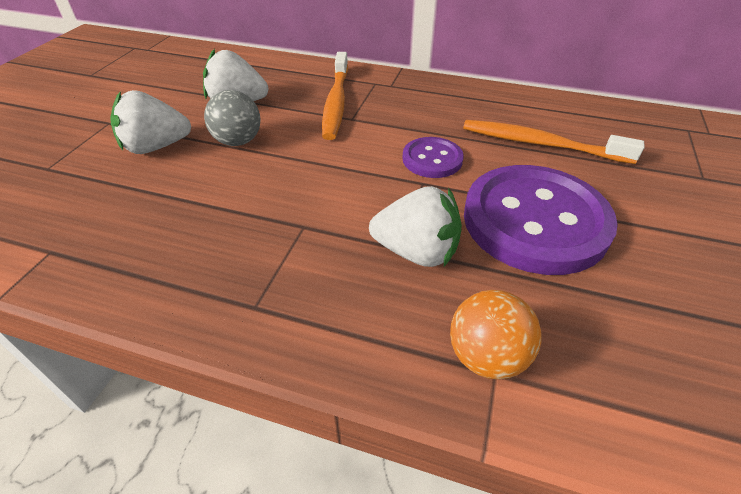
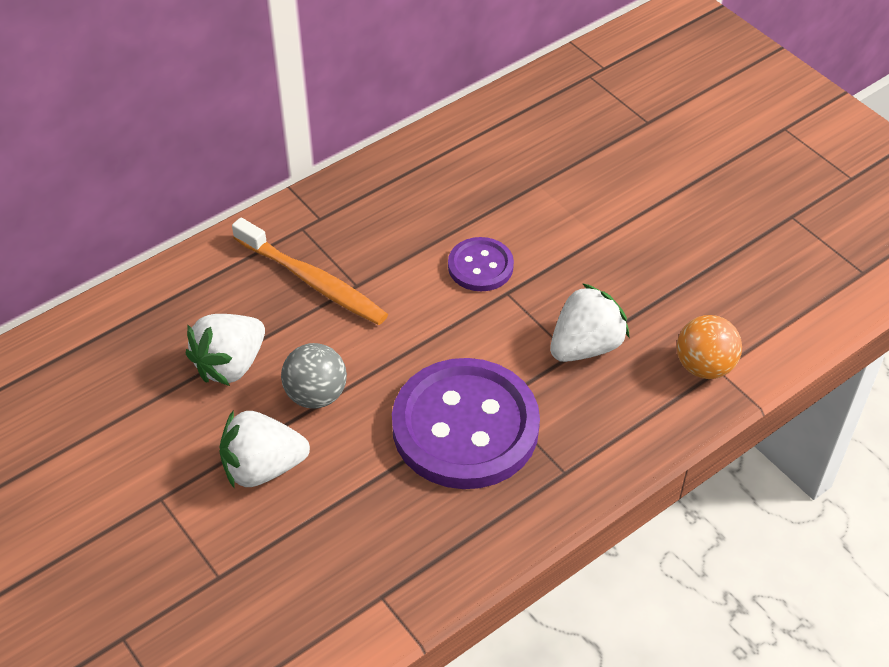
camera: 55 degrees left, 5 degrees up
white strawberry [110,90,191,154] -> white strawberry turned 60 degrees clockwise [219,410,310,488]
orange toothbrush [463,120,645,164] -> none
purple button [464,165,618,275] -> purple button moved to [392,358,540,489]

